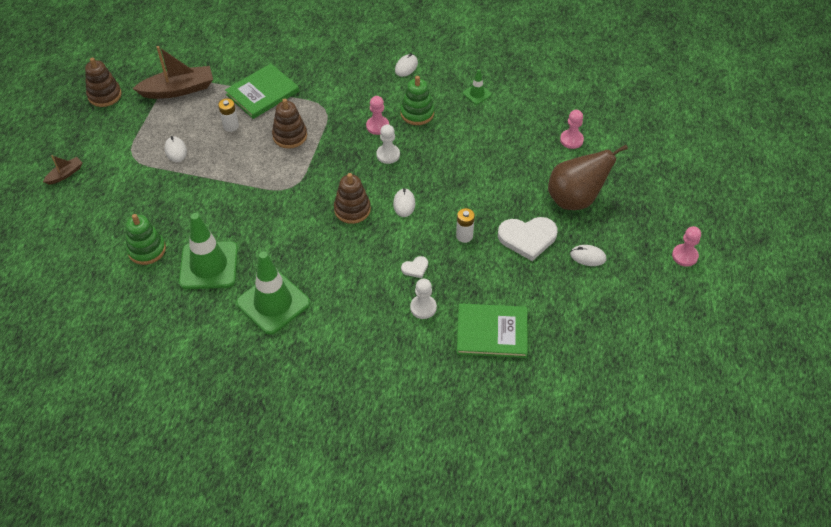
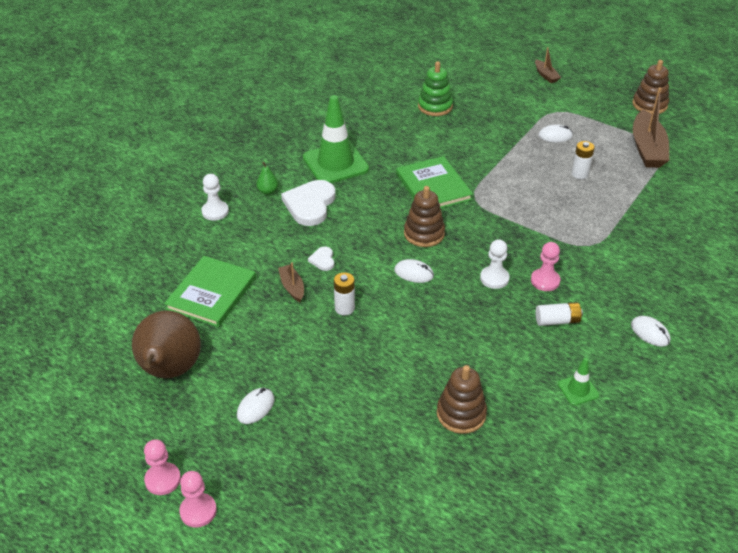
camera: 110 degrees right, 10 degrees down
green traffic cone [179,213,238,289] -> none
green book [225,63,299,119] -> green book moved to [396,156,473,209]
brown stacking toy [272,99,307,149] -> brown stacking toy moved to [437,365,487,434]
green stacking toy [400,76,434,125] -> white battery [536,302,583,326]
white pawn [410,279,437,319] -> white pawn moved to [201,174,229,221]
white heart [498,217,558,261] -> white heart moved to [281,180,336,226]
brown pear [548,145,628,210] -> brown pear moved to [132,311,201,378]
pink pawn [560,110,584,149] -> pink pawn moved to [144,439,181,495]
none -> green pear [256,162,278,195]
none -> brown boat [278,262,304,302]

